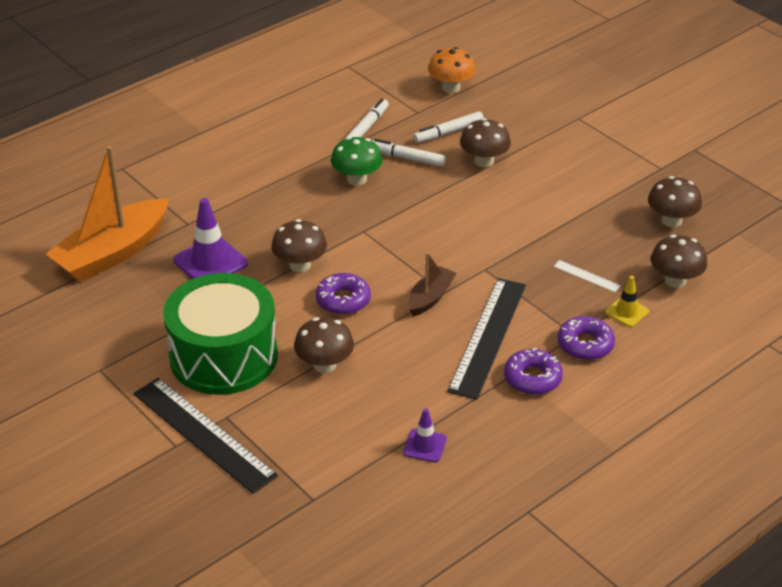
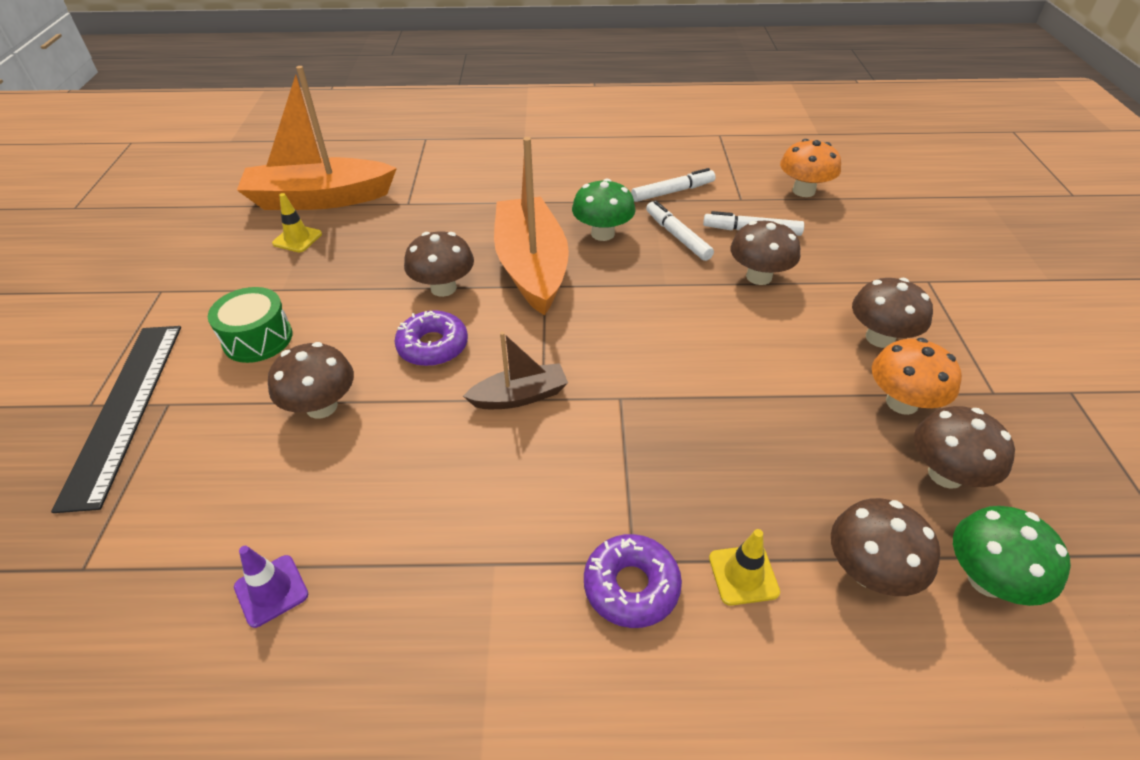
camera: 40 degrees right, 5 degrees up
green drum [163,273,278,395] -> green drum [208,287,292,363], size x0.50
purple traffic cone [173,198,248,279] -> none
black ruler [447,278,526,400] -> none
purple donut [504,348,563,395] -> none
white ruler [554,260,621,292] -> none
none -> yellow traffic cone [272,193,322,252]
none -> orange boat [494,137,569,316]
none -> brown mushroom [852,278,933,348]
none -> orange mushroom [872,338,962,415]
none -> green mushroom [953,506,1071,606]

